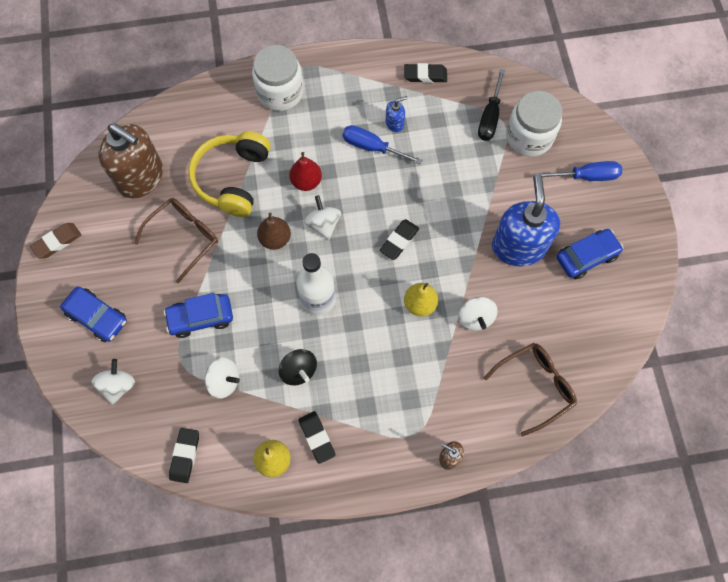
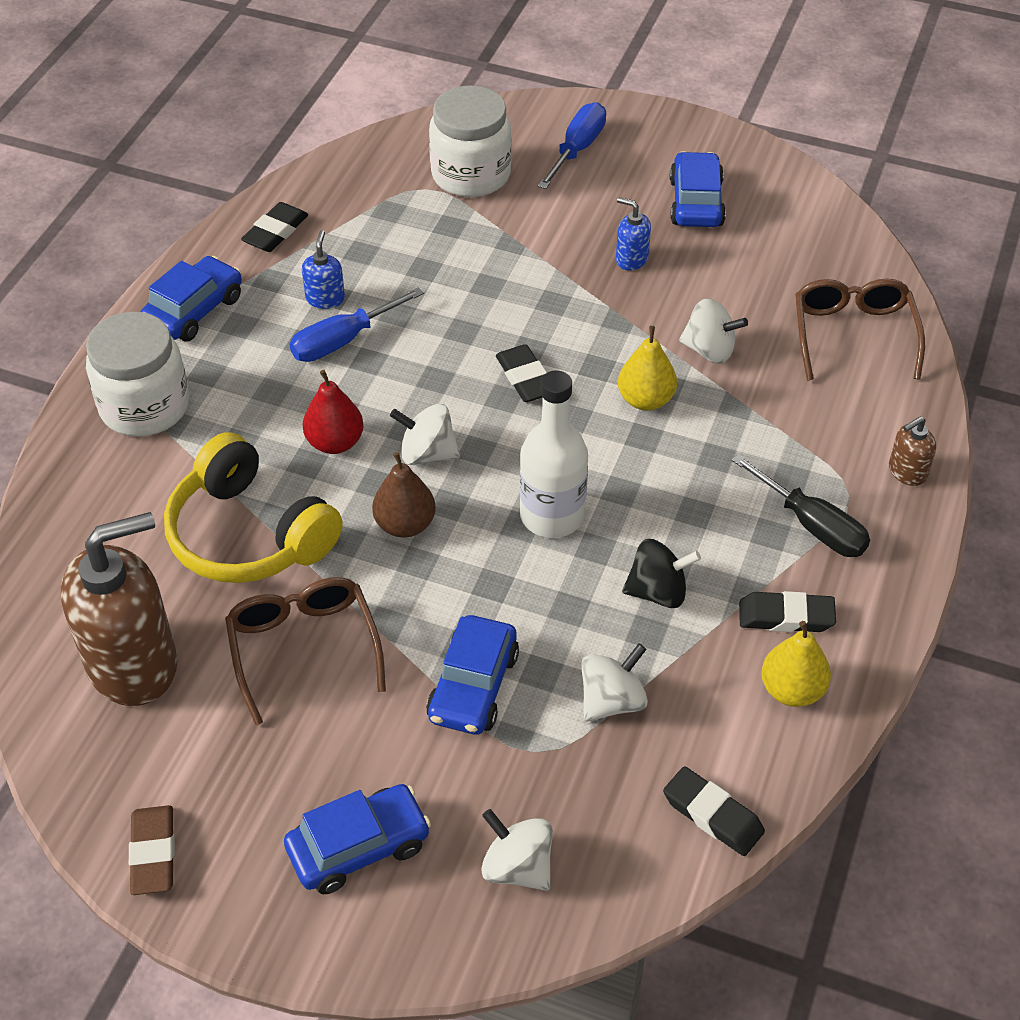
camera: 60 degrees left, 20 degrees down
black screwdriver [478,69,505,141] -> black screwdriver moved to [731,454,870,557]
blue soap dispenser [492,174,560,266] -> blue soap dispenser [616,197,651,271], size x0.43
none -> blue car [140,256,242,342]

